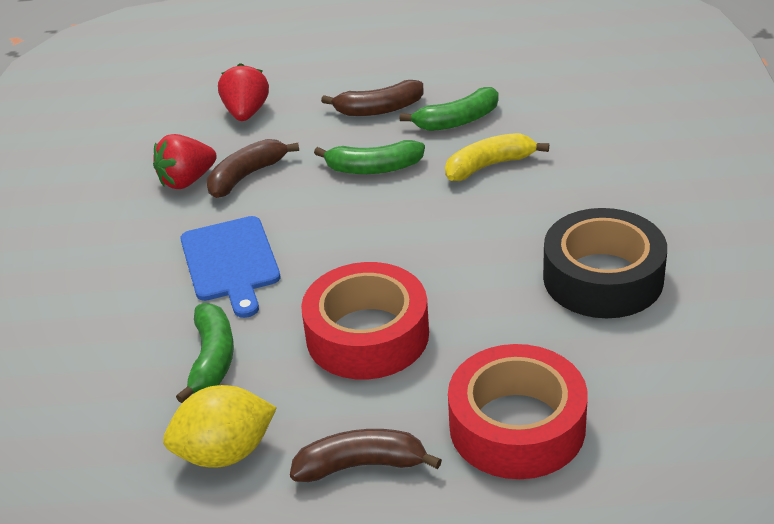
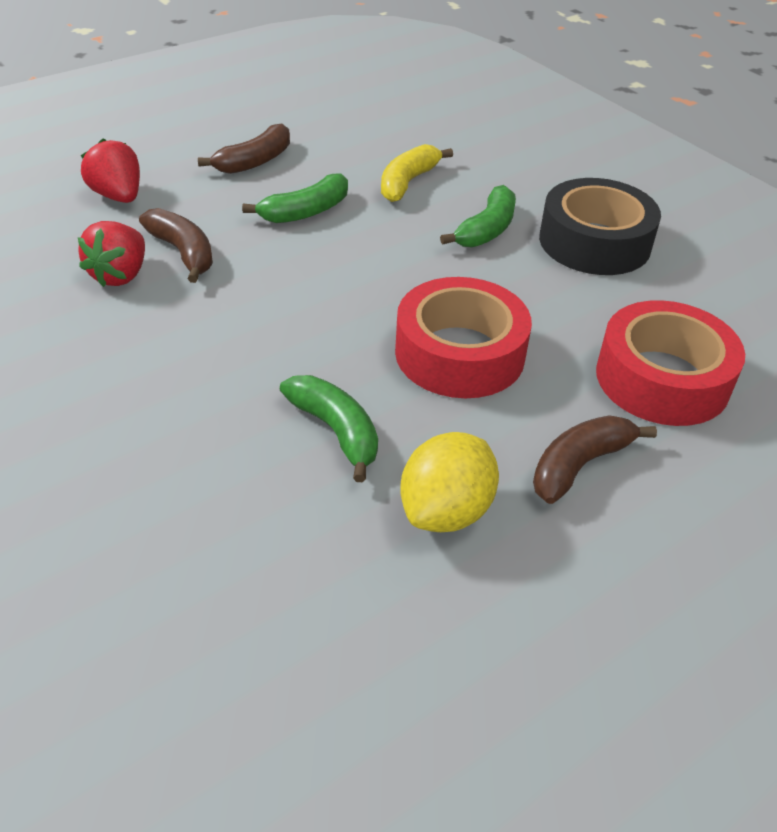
camera: 40 degrees left, 5 degrees up
blue cutting board [180,216,280,318] -> none
brown banana [207,139,299,198] -> brown banana turned 135 degrees clockwise [139,208,213,283]
green banana [400,87,498,131] -> green banana moved to [440,185,516,247]

